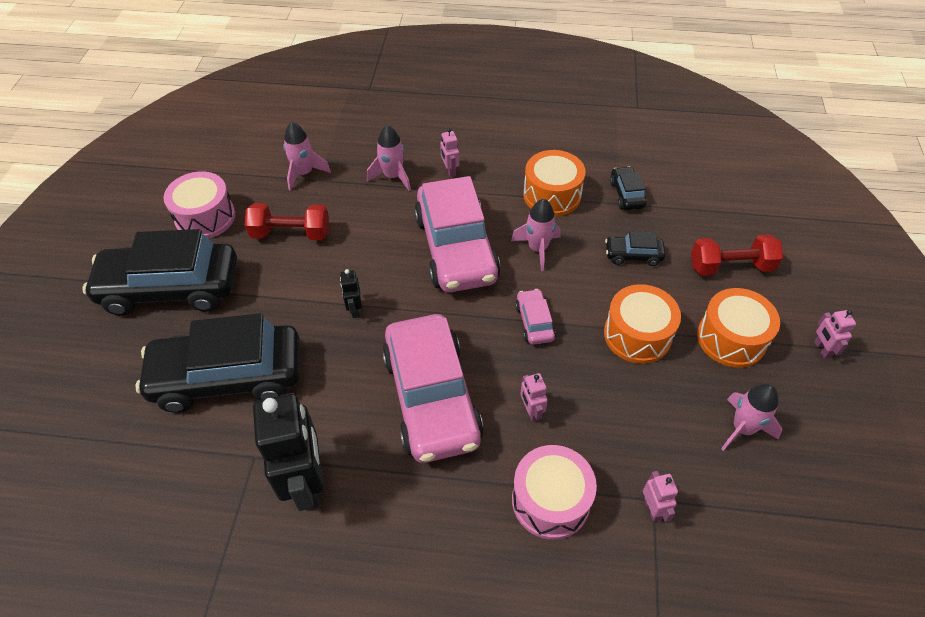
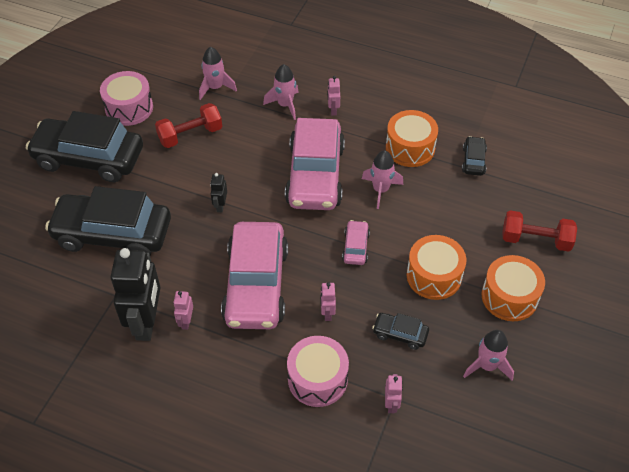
camera: 15 degrees right, 0 degrees up
red dumbbell [245,203,329,240] -> red dumbbell turned 45 degrees counterclockwise [155,103,222,148]
black car [605,231,666,266] -> black car moved to [372,313,429,350]
pink robot [814,310,856,359] -> pink robot moved to [173,291,193,330]

